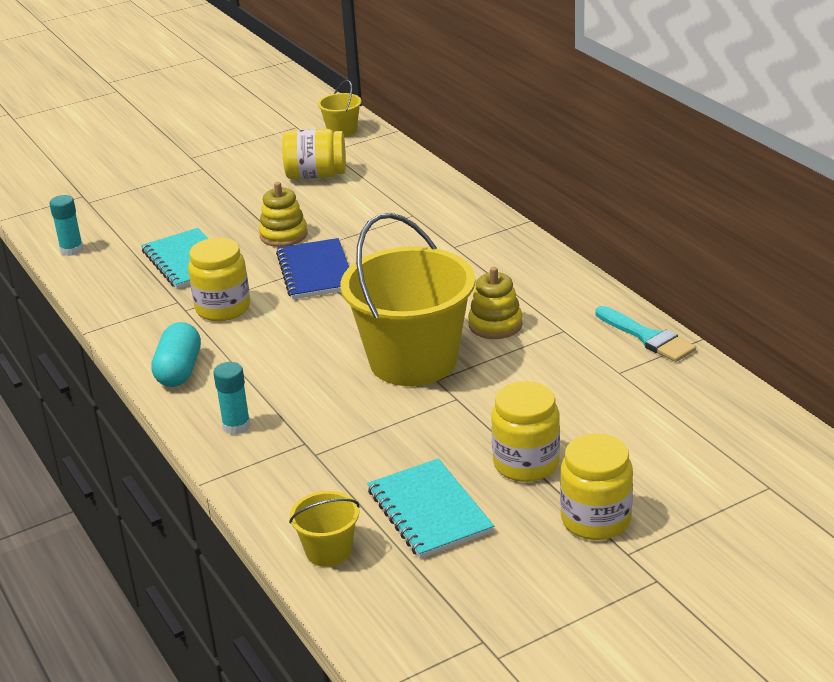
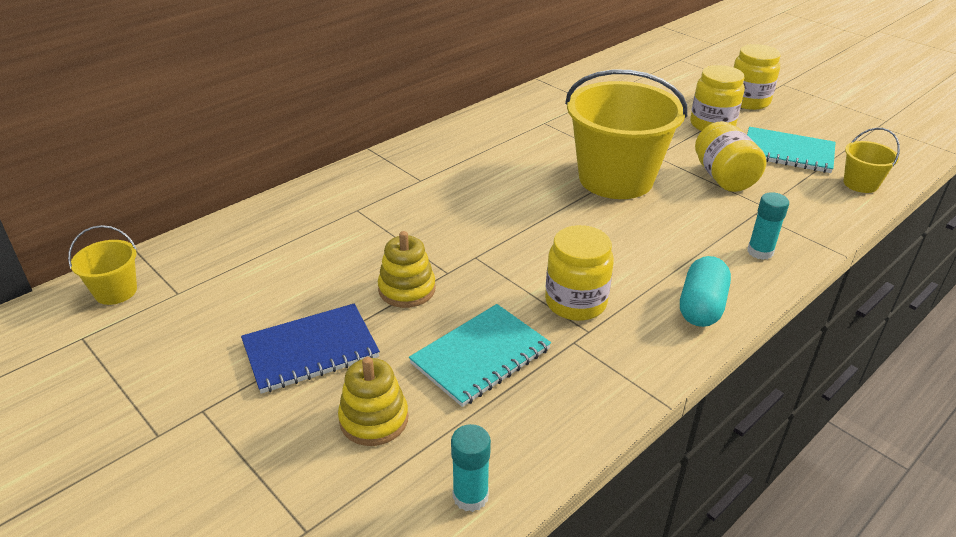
camera: 105 degrees left, 5 degrees up
turquoise capsule [151,322,201,387] -> turquoise capsule turned 60 degrees counterclockwise [680,256,731,327]
blue notebook [276,238,349,299] -> blue notebook moved to [241,304,380,394]
yellow jar [282,129,346,179] -> yellow jar moved to [695,121,767,192]
turquoise notebook [367,458,494,559] -> turquoise notebook turned 60 degrees clockwise [747,127,836,173]
yellow stacking toy [468,267,523,339] -> yellow stacking toy moved to [338,357,408,446]
turquoise brush [595,306,696,362] -> none

